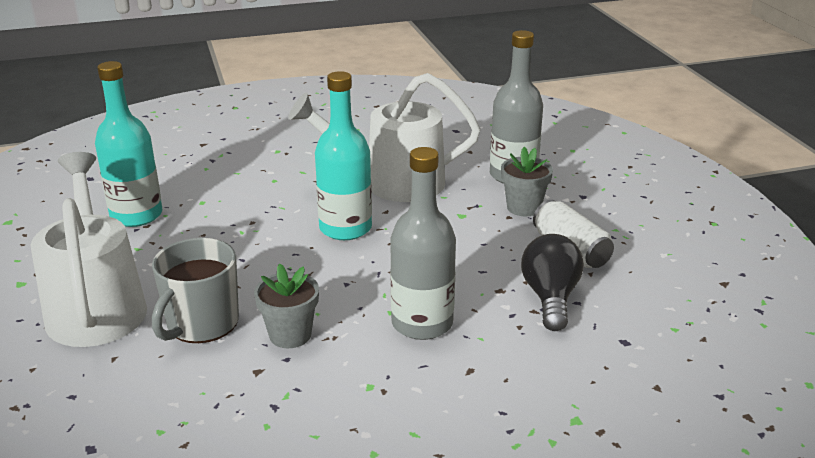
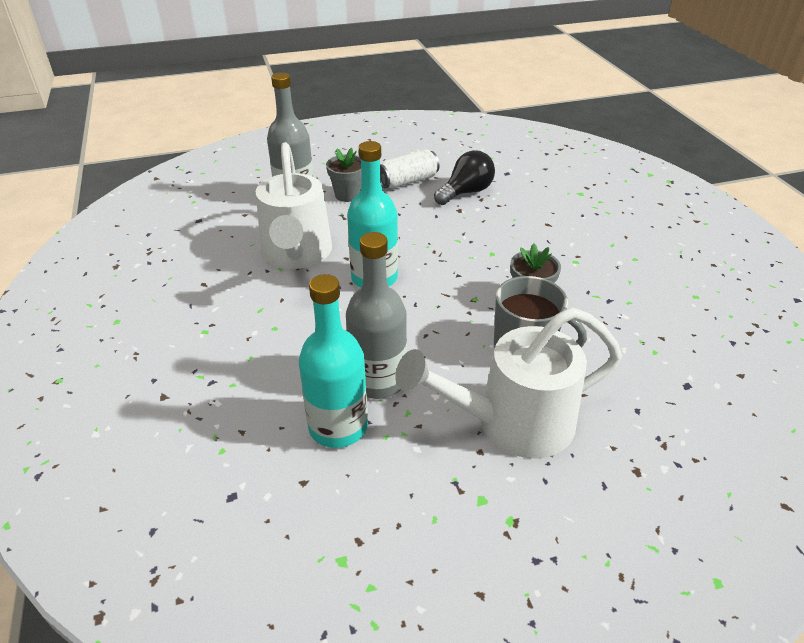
camera: 90 degrees left, 10 degrees up
grey bottle [390,147,456,340] -> grey bottle moved to [346,232,407,399]
black light bulb [521,234,584,331] -> black light bulb turned 135 degrees clockwise [434,150,495,205]

